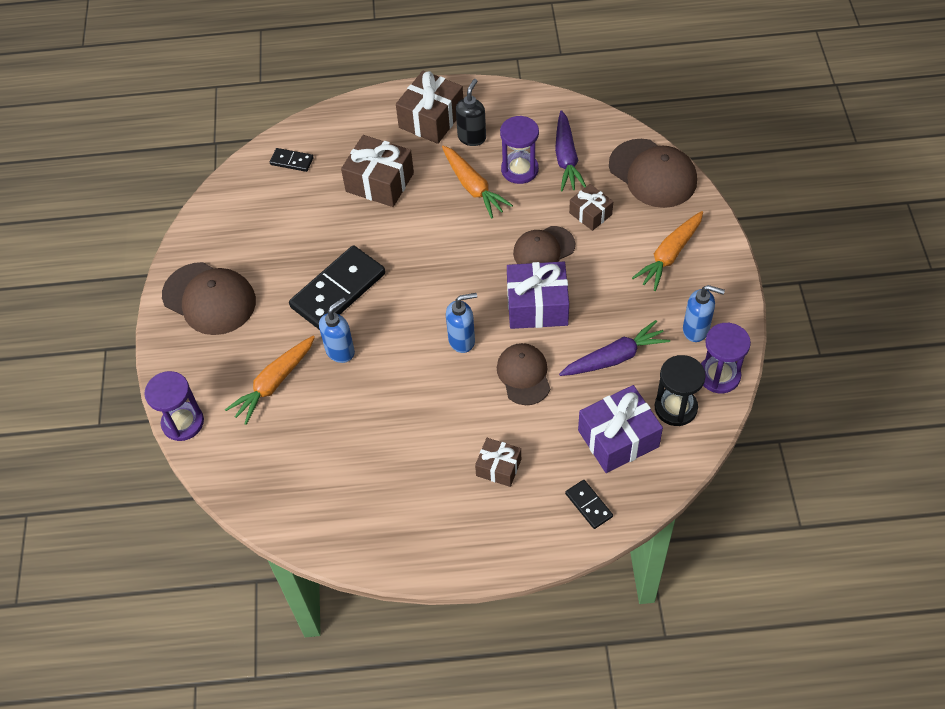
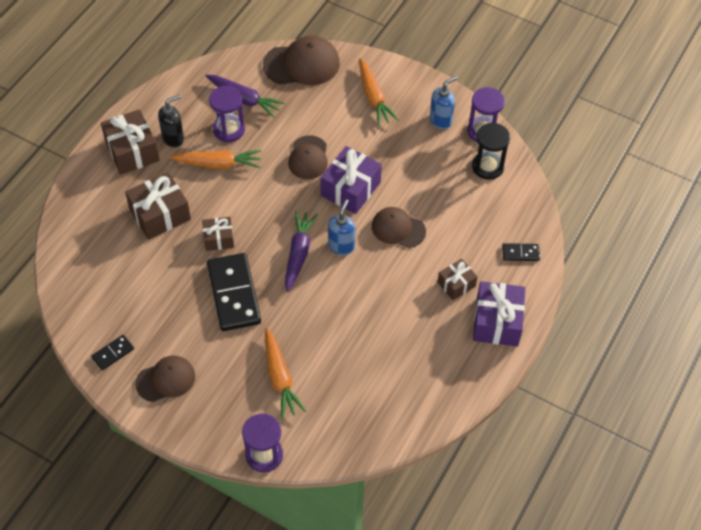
camera: 60 degrees left, 0 degrees up
brown cap [162,262,256,335] -> brown cap [135,356,195,402], size x0.66
black domino [270,148,313,172] -> black domino moved to [91,335,134,370]
blue soap dispenser [319,298,355,363] -> none
black soap dispenser [456,79,486,146] -> black soap dispenser turned 90 degrees clockwise [158,95,184,148]
purple carrot [559,320,670,376] -> purple carrot moved to [285,211,318,292]
brown gift [569,184,613,231] -> brown gift moved to [202,217,234,251]
purple gift [578,385,663,473] -> purple gift moved to [473,281,525,346]

